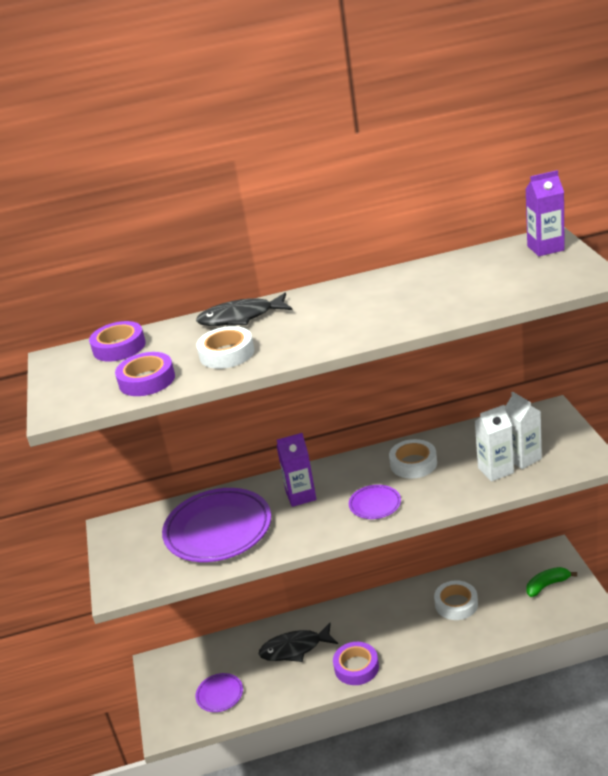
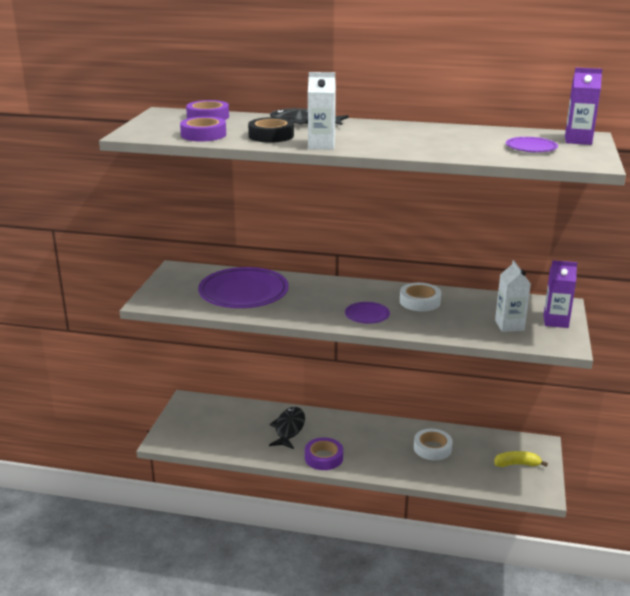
camera: 20 degrees right, 5 degrees down
purple plate [195,673,243,712] -> purple plate moved to [506,137,558,153]
white tape [196,326,254,369] -> black tape [248,117,294,143]
black fish [259,623,338,662] -> black fish turned 90 degrees clockwise [269,407,305,449]
purple carton [277,433,317,507] -> purple carton moved to [544,260,577,328]
white carton [475,405,514,482] -> white carton moved to [308,72,336,150]
green banana [527,567,577,597] -> yellow banana [494,451,548,467]

